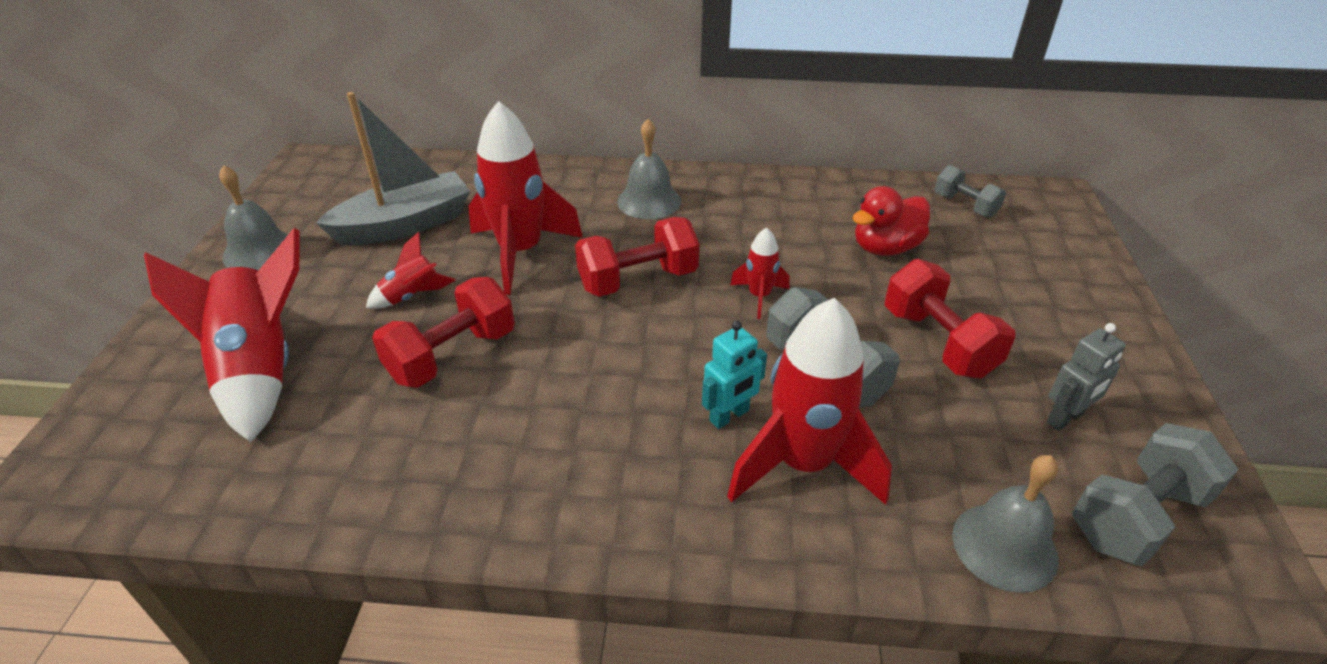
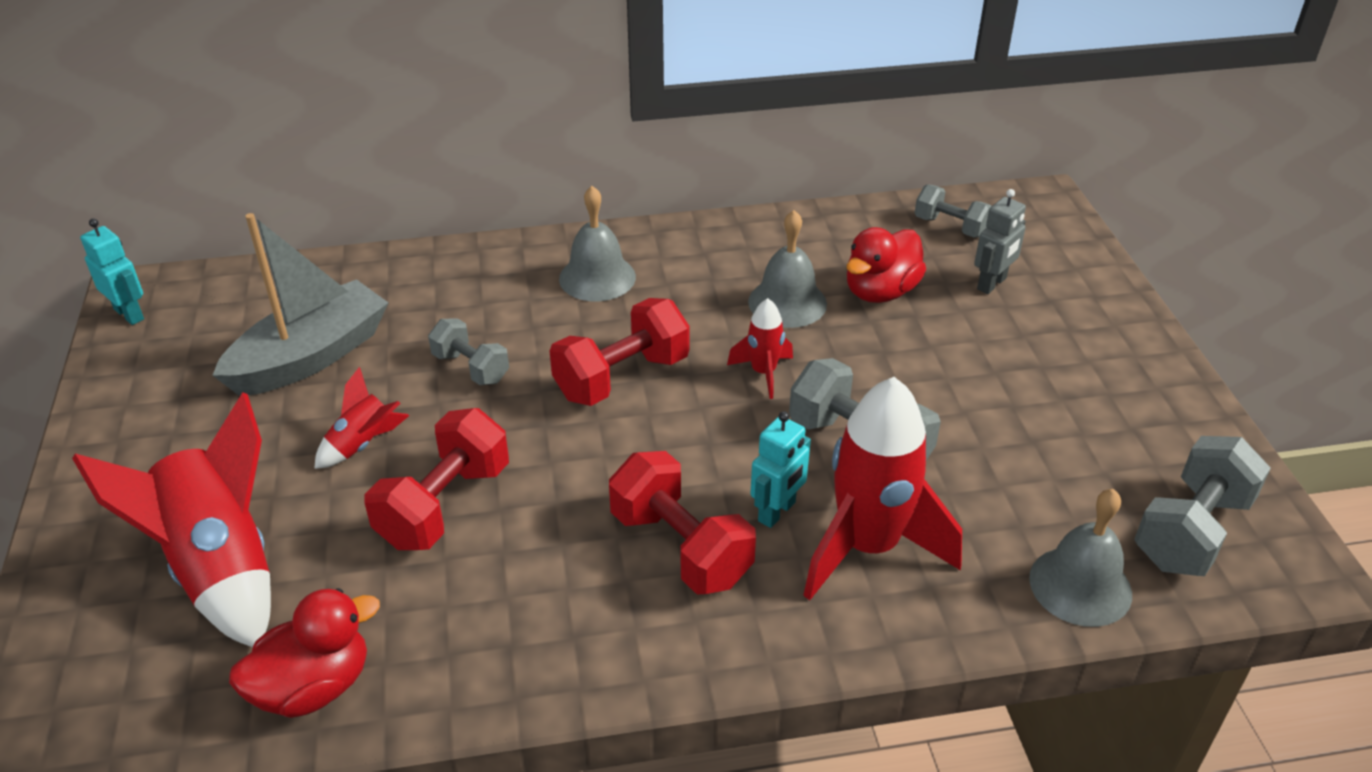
camera: 15 degrees left, 0 degrees up
grey bell [219,165,288,271] -> grey bell moved to [748,210,827,328]
red rocket [469,101,583,295] -> grey dumbbell [428,318,509,385]
red dumbbell [884,259,1015,379] -> red dumbbell moved to [609,451,756,594]
grey robot [1046,323,1126,431] -> grey robot moved to [974,189,1026,294]
none -> turquoise robot [80,218,144,325]
none -> red duck [229,588,380,718]

